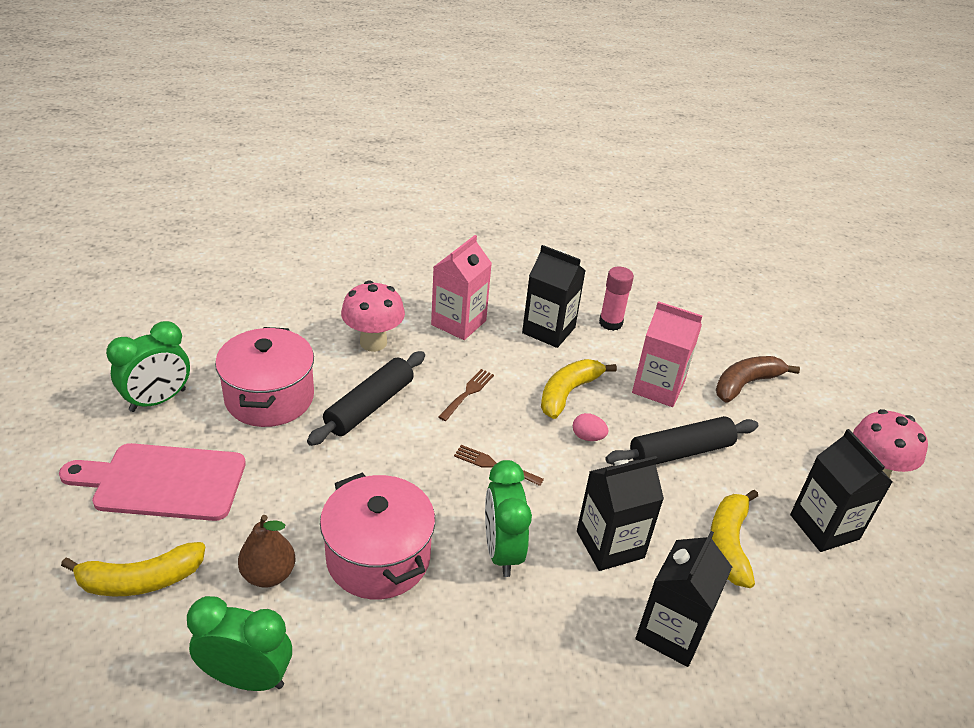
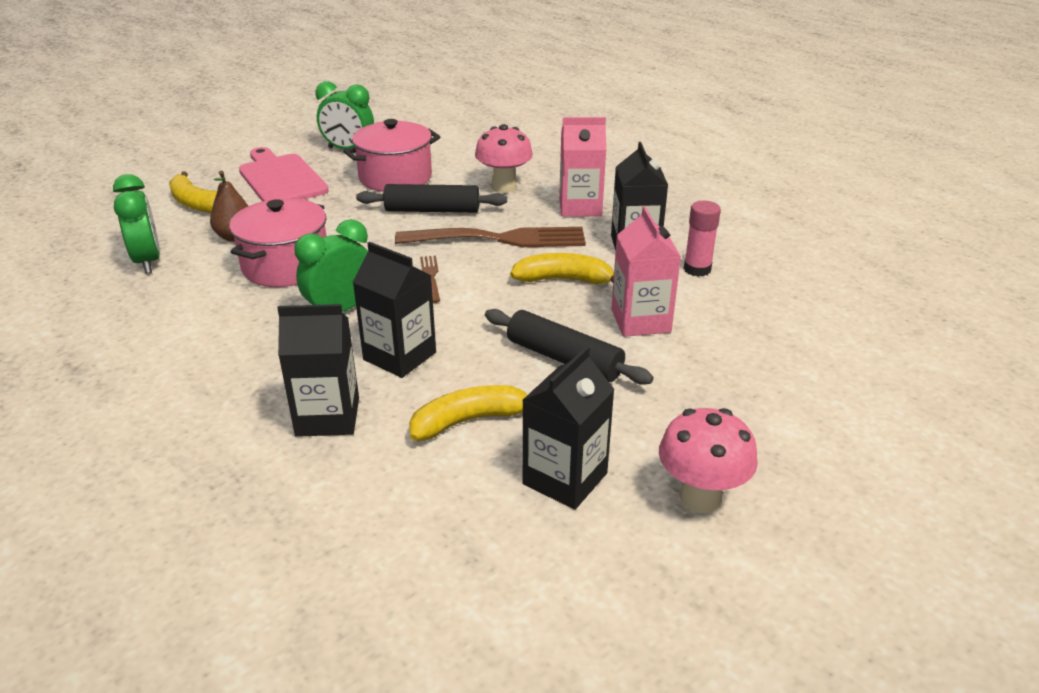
camera: 60 degrees right, 5 degrees down
brown fork [438,369,494,421] -> brown fork [395,227,586,247], size x2.28
pink egg [573,413,609,441] -> none
brown banana [716,356,800,402] -> none

